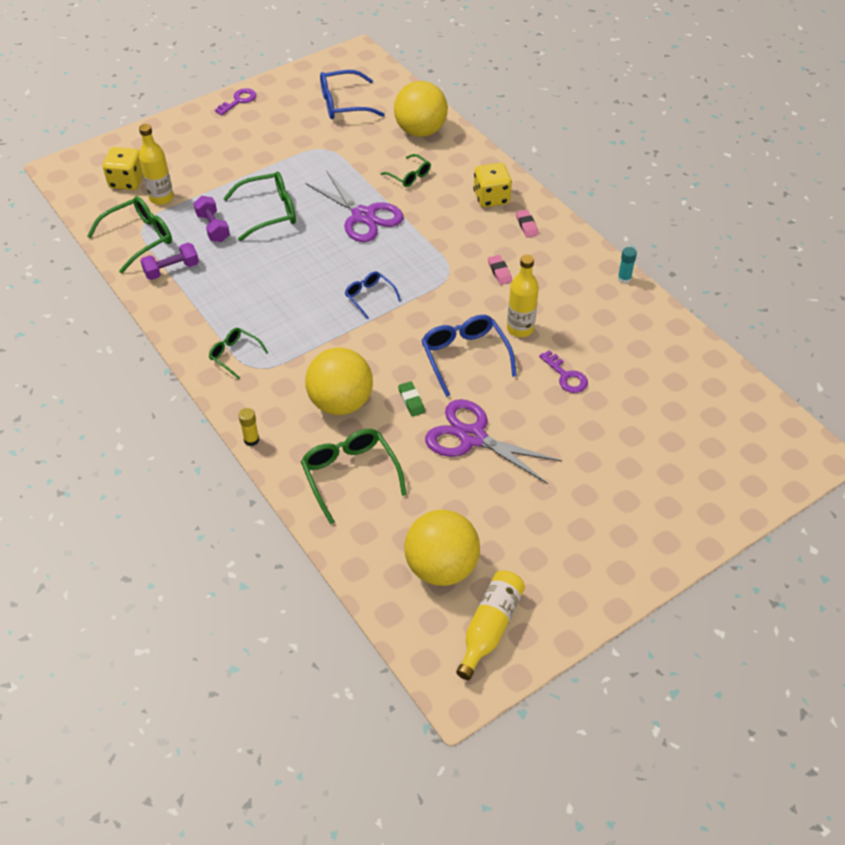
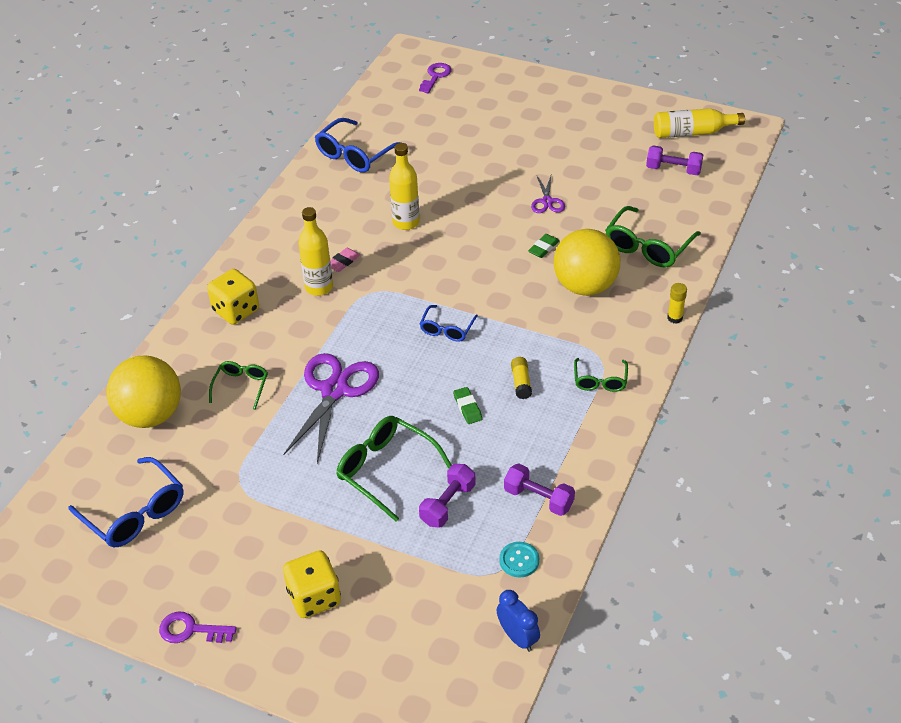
camera: 120 degrees left, 5 degrees down
green glasses [87,197,172,274] -> turquoise button [499,542,539,577]
yellow dice [103,147,143,190] -> yellow dice moved to [283,550,341,618]
yellow bottle [139,124,174,205] -> yellow bottle moved to [298,207,333,296]
yellow ball [404,510,480,586] -> purple dumbbell [646,146,703,175]
blue glasses [421,315,517,397] -> blue glasses moved to [315,118,407,173]
purple scissors [425,399,562,484] -> purple scissors [531,176,565,213], size x0.51
pink eraser [516,210,538,238] -> none
purple key [539,350,588,393] -> purple key moved to [419,63,451,93]
turquoise glue stick [618,247,637,284] -> none
none -> green eraser [453,387,482,424]
none -> blue clock [497,590,540,652]
none -> yellow glue stick [511,357,532,399]

